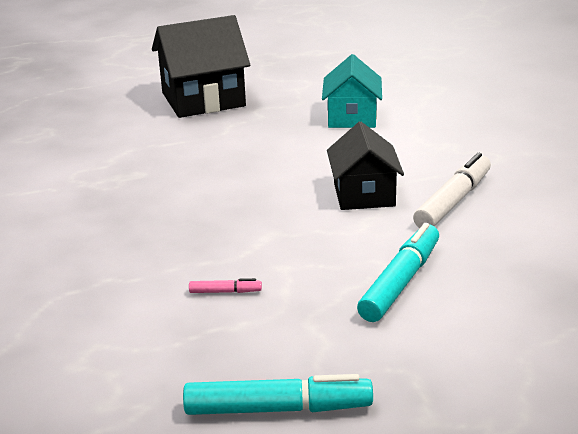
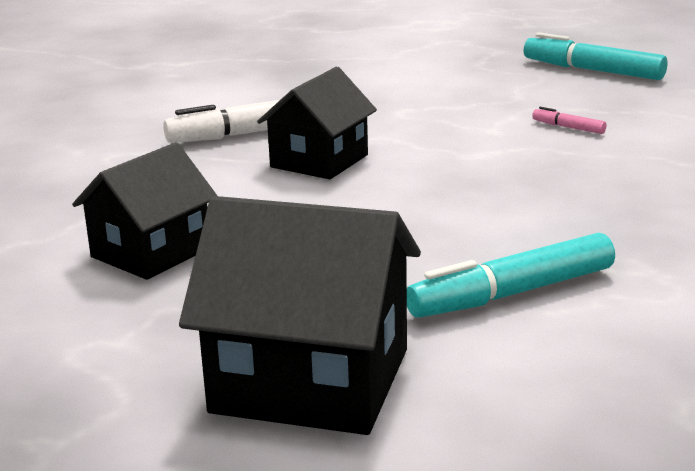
camera: 145 degrees left, 5 degrees down
turquoise house [322,54,382,128] -> black house [72,142,217,280]
turquoise marker [357,223,439,322] -> turquoise marker moved to [407,233,615,318]

